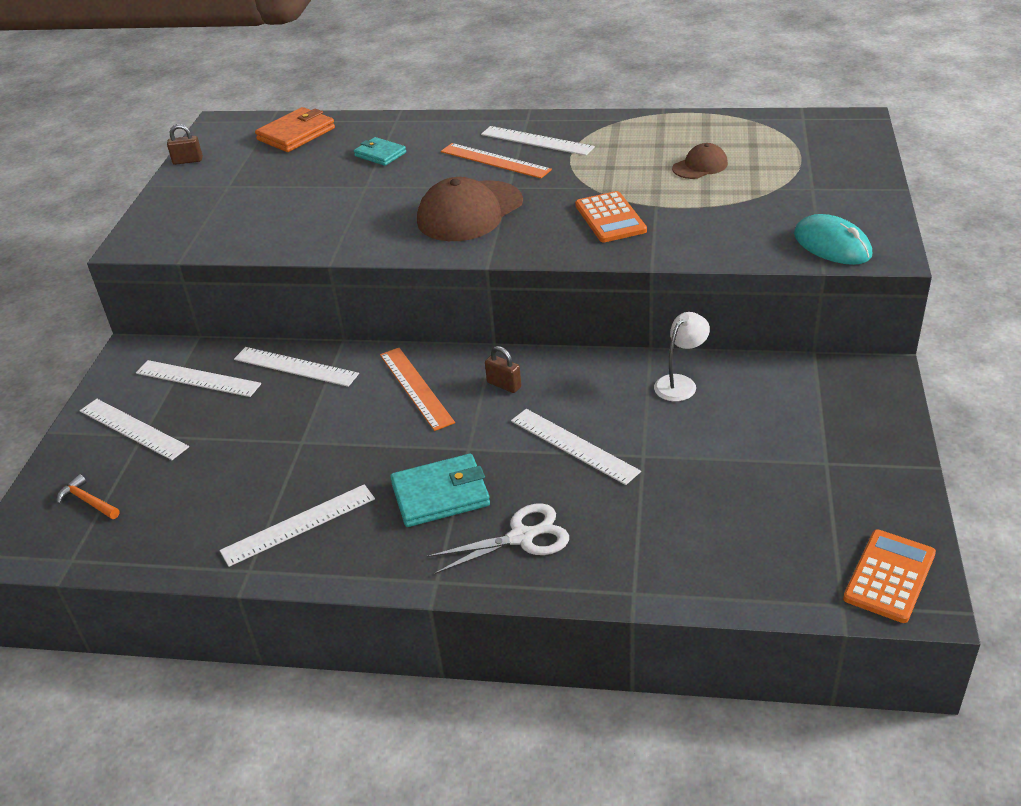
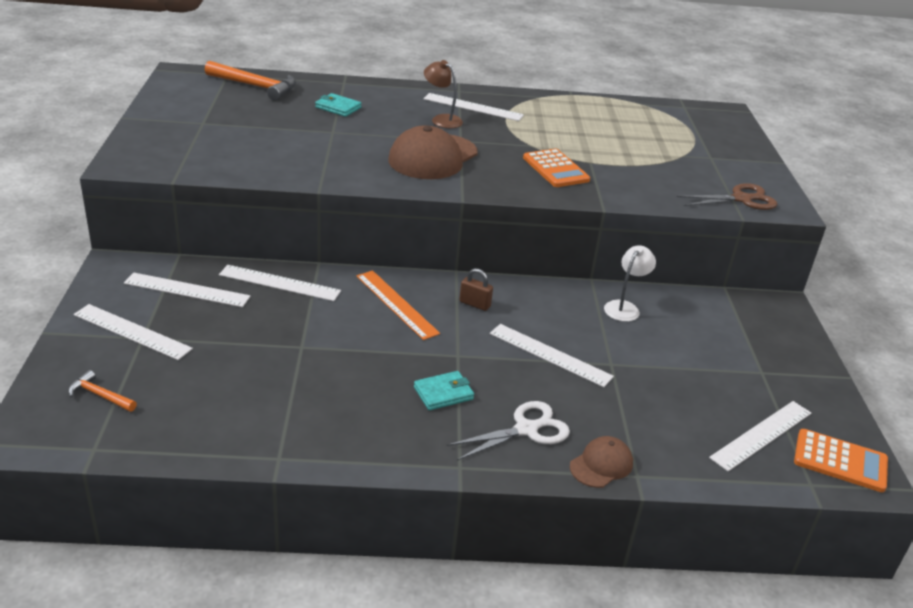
camera: 15 degrees left, 5 degrees down
brown padlock [167,124,203,165] -> none
white ruler [220,484,375,567] -> white ruler moved to [709,401,811,471]
orange wallet [255,107,335,152] -> orange hammer [205,61,296,101]
turquoise wallet [390,454,490,527] -> turquoise wallet [414,371,474,410], size x0.64
orange ruler [441,143,552,178] -> brown lamp [424,60,463,128]
brown cap [672,143,728,179] -> brown cap moved to [570,436,633,488]
turquoise mouse [794,214,872,265] -> brown scissors [677,183,778,210]
orange calculator [843,529,936,623] -> orange calculator turned 90 degrees clockwise [794,429,888,492]

